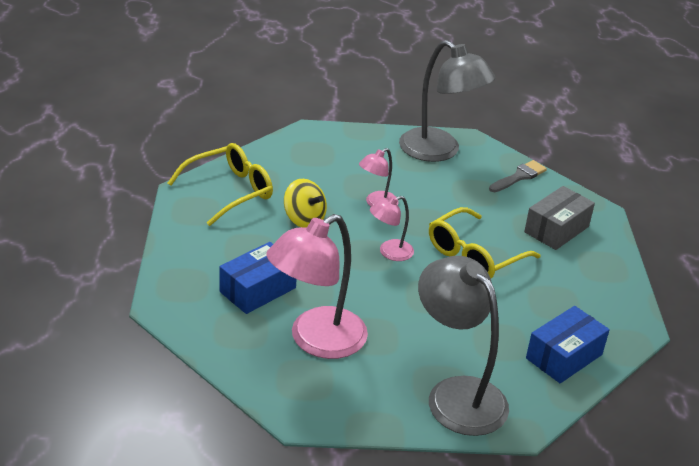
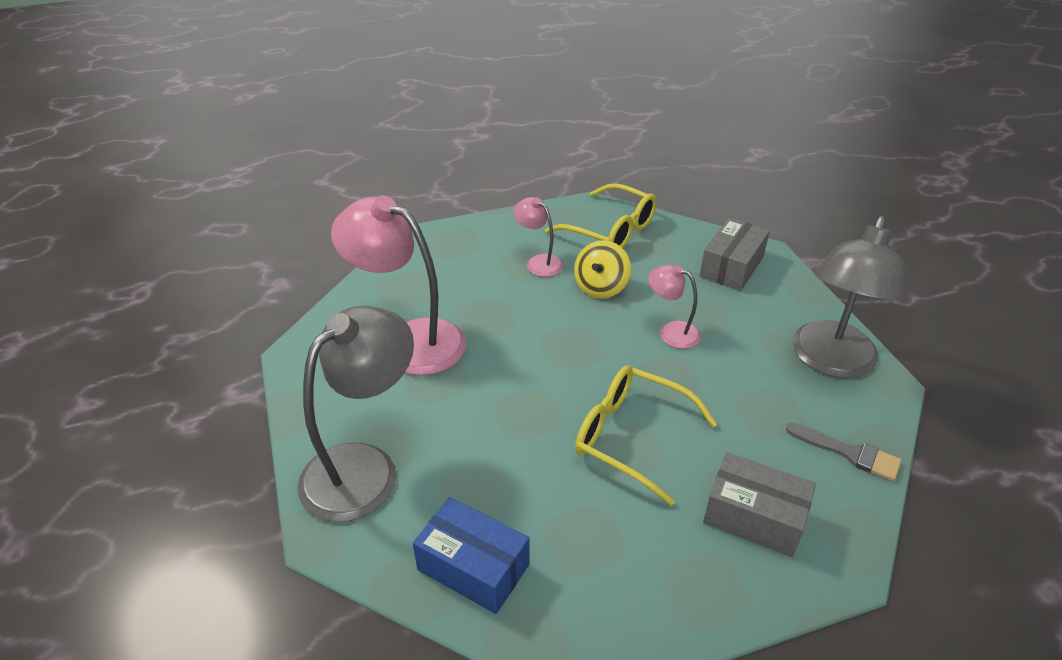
camera: 75 degrees right, 5 degrees up
blue box [219,242,296,314] -> none
pink lamp [370,196,414,261] -> pink lamp moved to [513,197,563,277]
none -> grey box [700,217,770,291]

